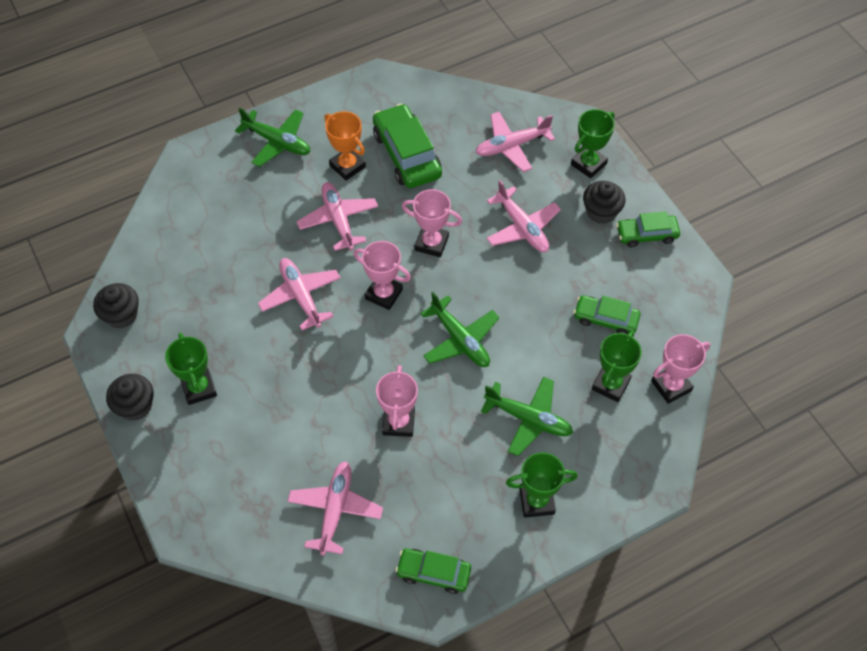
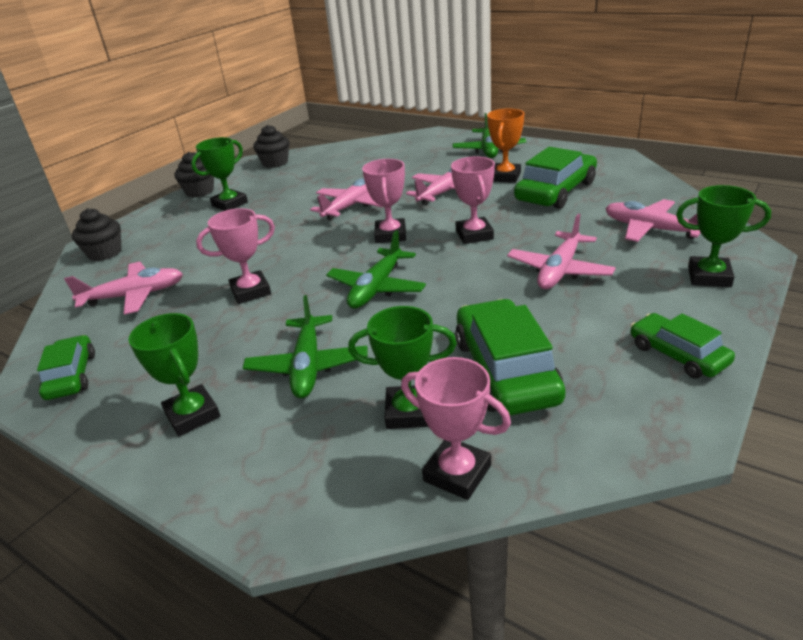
camera: 65 degrees right, 25 degrees down
green car [574,295,641,334] -> green car [455,299,566,416], size x1.66
black cupcake [583,181,626,224] -> black cupcake moved to [72,208,121,261]

